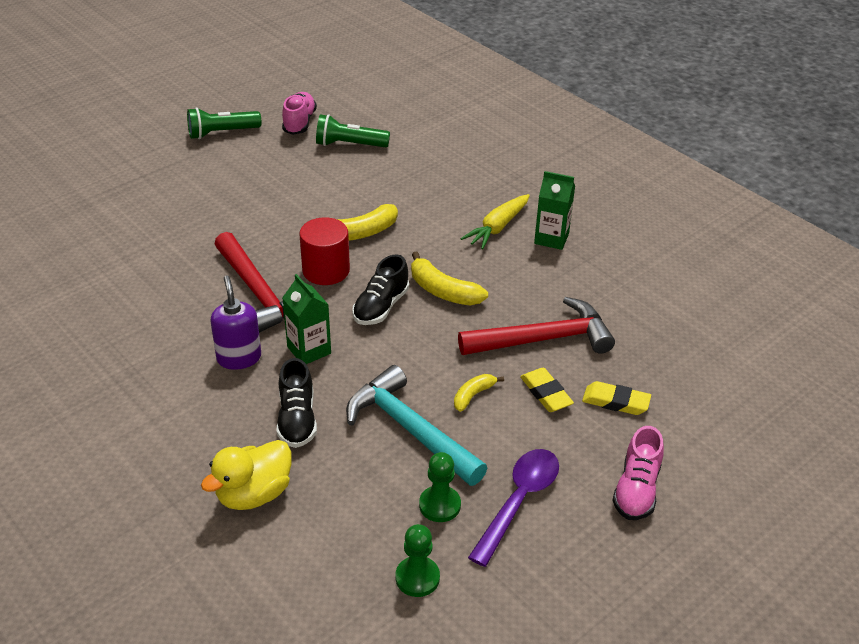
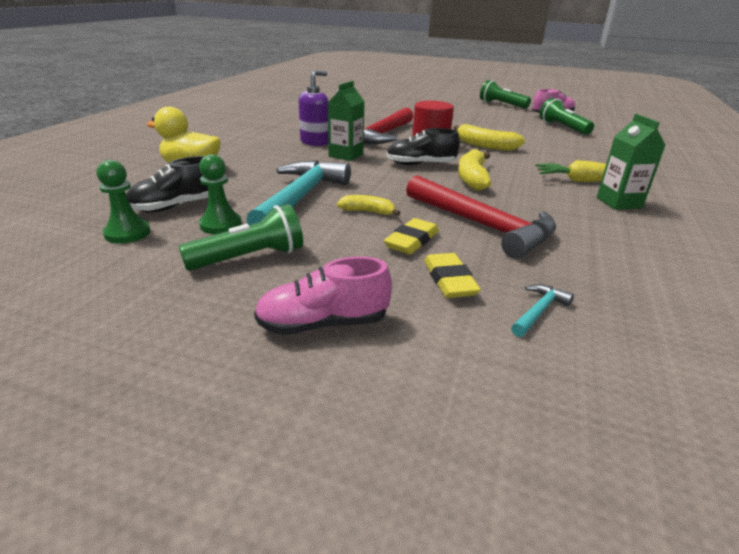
camera: 60 degrees right, 10 degrees down
black shoe [277,358,317,448] -> black shoe moved to [126,156,208,212]
purple spoon [468,449,559,567] -> green flashlight [179,204,303,271]
none -> turquoise hammer [511,284,574,337]

